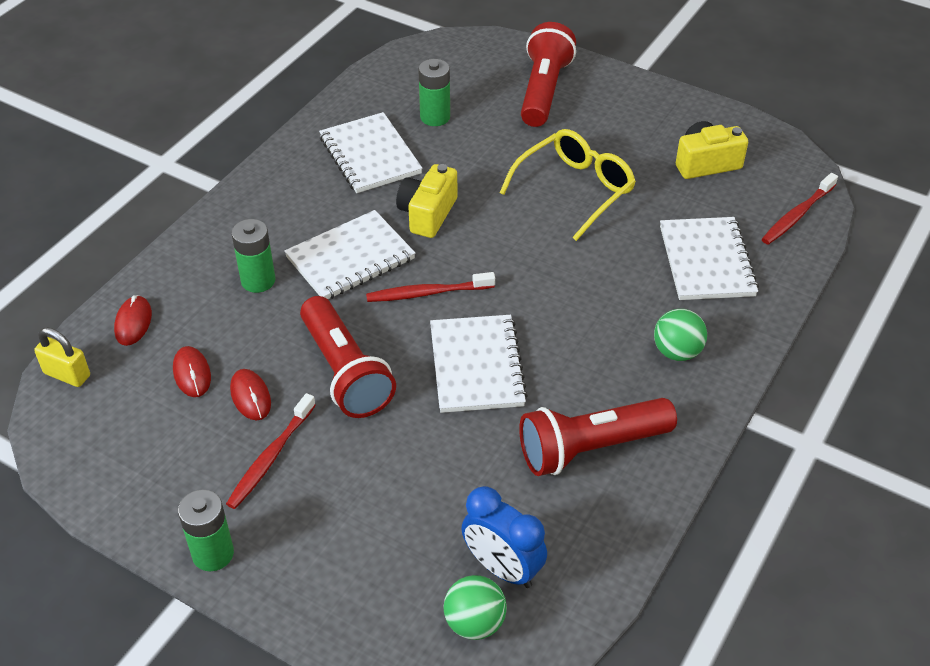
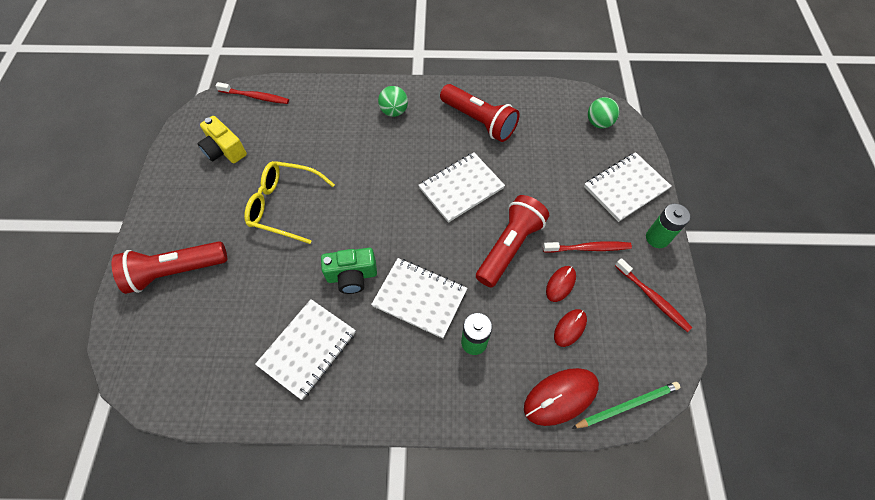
camera: 120 degrees left, 15 degrees up
yellow padlock [34,327,90,387] -> green pencil [572,382,680,429]
red mouse [114,295,152,346] -> red mouse [524,368,599,426], size x1.71
red toothbrush [366,272,495,302] -> red toothbrush moved to [615,258,692,332]
yellow camera [396,164,457,238] -> green camera [321,248,377,294]
green battery [418,59,450,126] -> none
blue clock [461,486,547,588] -> none
white notebook [660,217,759,300] -> white notebook moved to [584,152,672,222]

